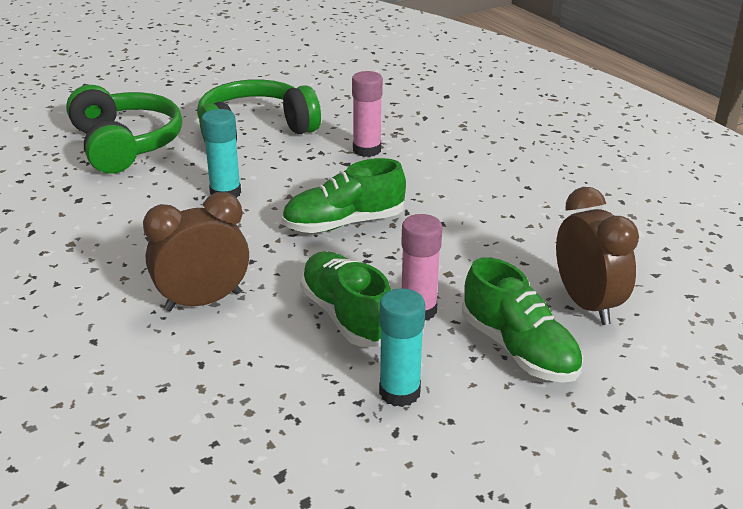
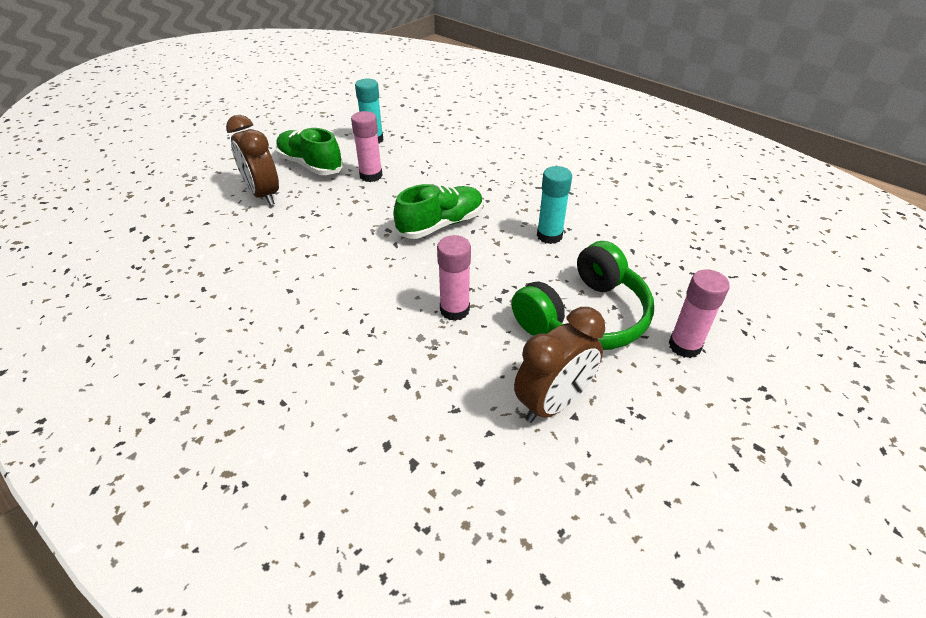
camera: 165 degrees right, 10 degrees up
green headphones [66,85,182,174] -> none
brown clock [143,192,249,311] -> brown clock moved to [514,307,605,423]
green shoe [300,251,391,347] -> none
none -> pink glue stick [668,269,730,358]

